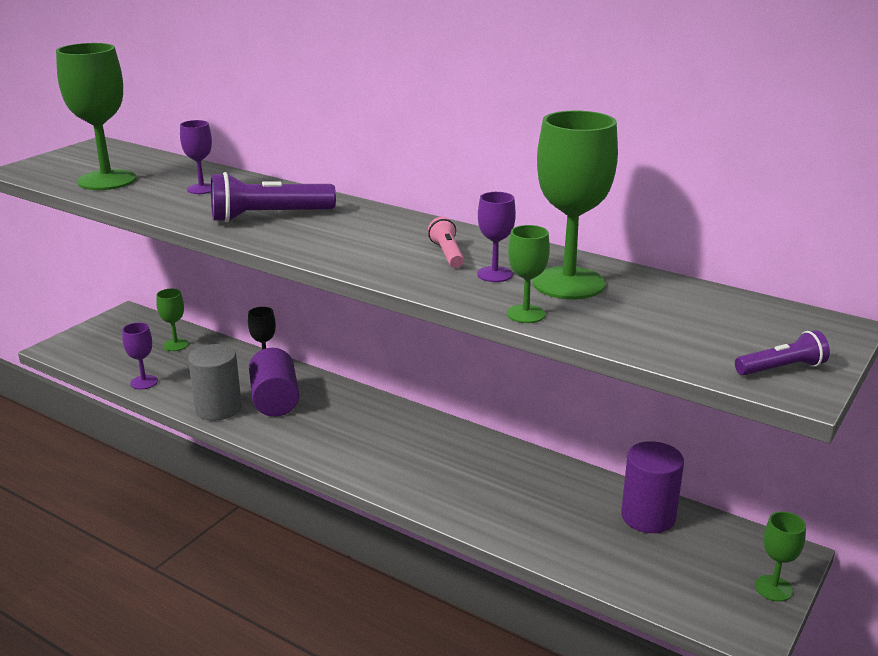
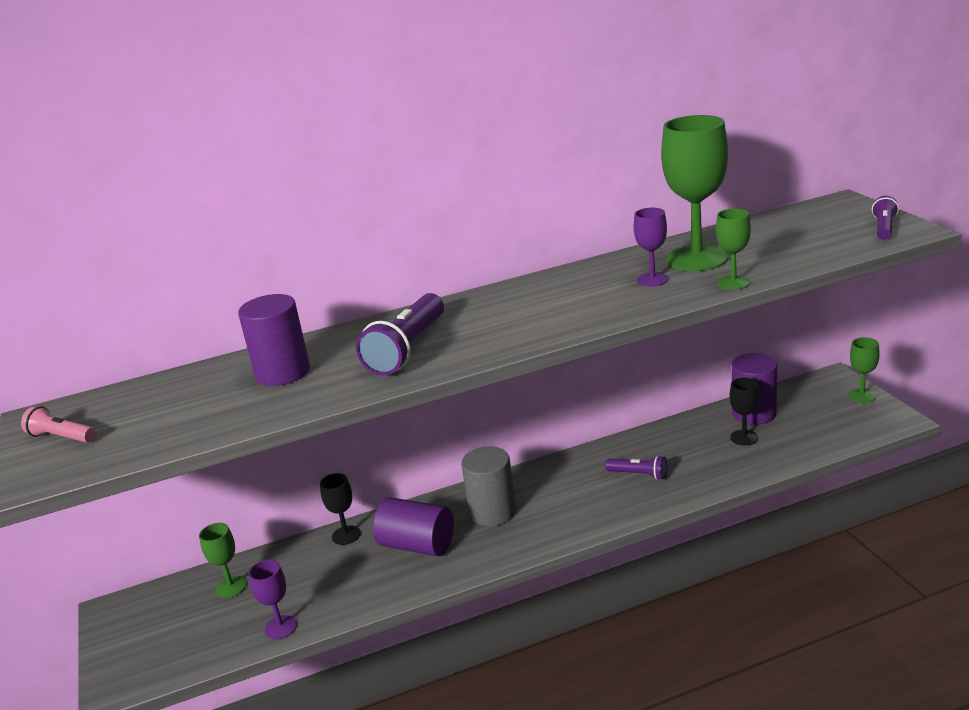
camera: 50 degrees left, 0 degrees up
green goblet [56,43,137,190] -> none
purple goblet [180,120,212,194] -> purple cylinder [238,294,310,386]
grey cylinder [188,344,242,420] -> grey cylinder moved to [461,446,516,526]
pink flashlight [428,217,464,268] -> pink flashlight moved to [21,406,96,443]
none -> purple flashlight [605,455,667,480]
none -> black goblet [730,378,759,445]

